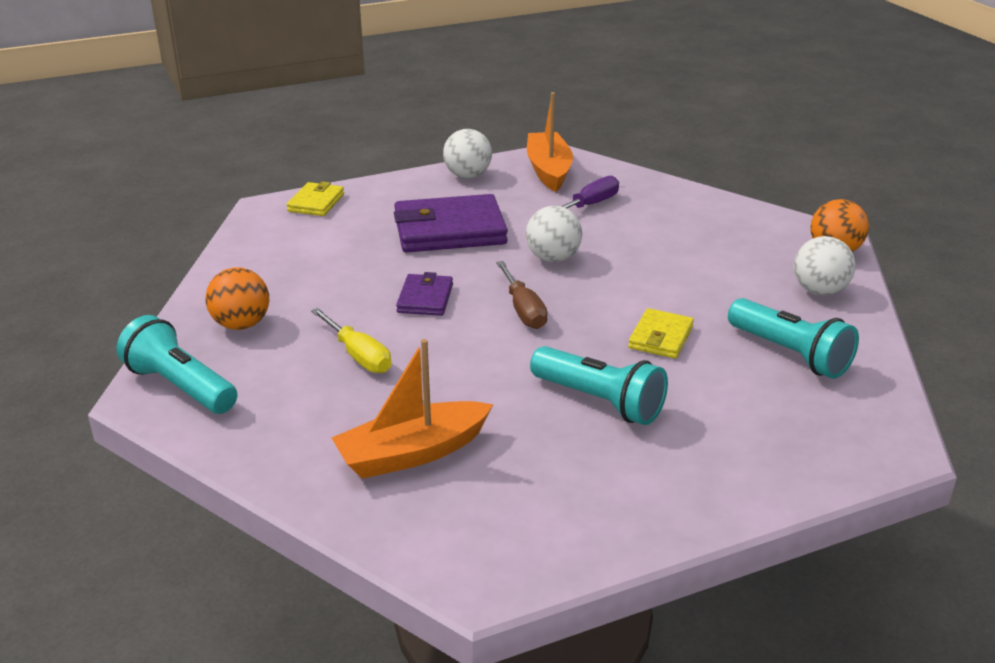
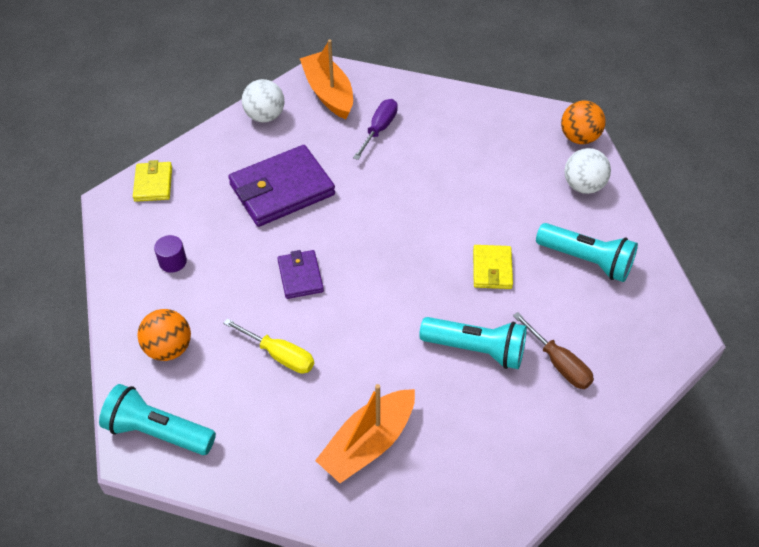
camera: 20 degrees left, 20 degrees up
brown screwdriver [496,261,548,329] -> brown screwdriver moved to [513,312,594,389]
white ball [526,206,582,262] -> none
none -> purple cylinder [154,235,187,273]

